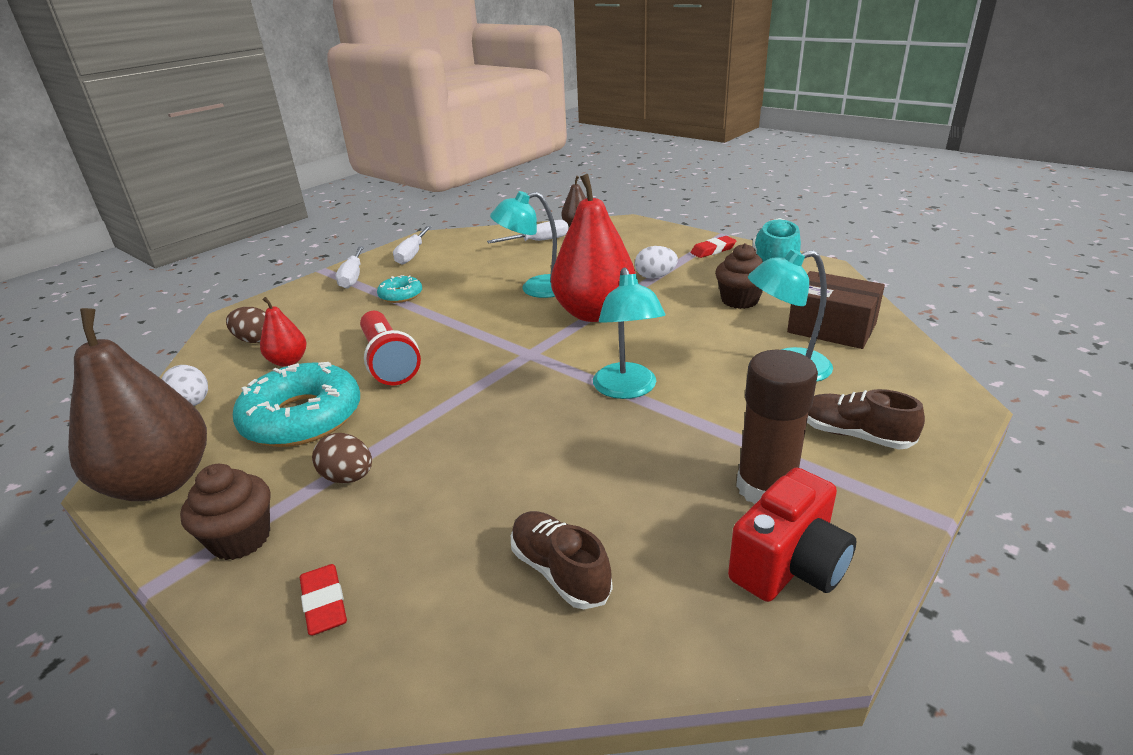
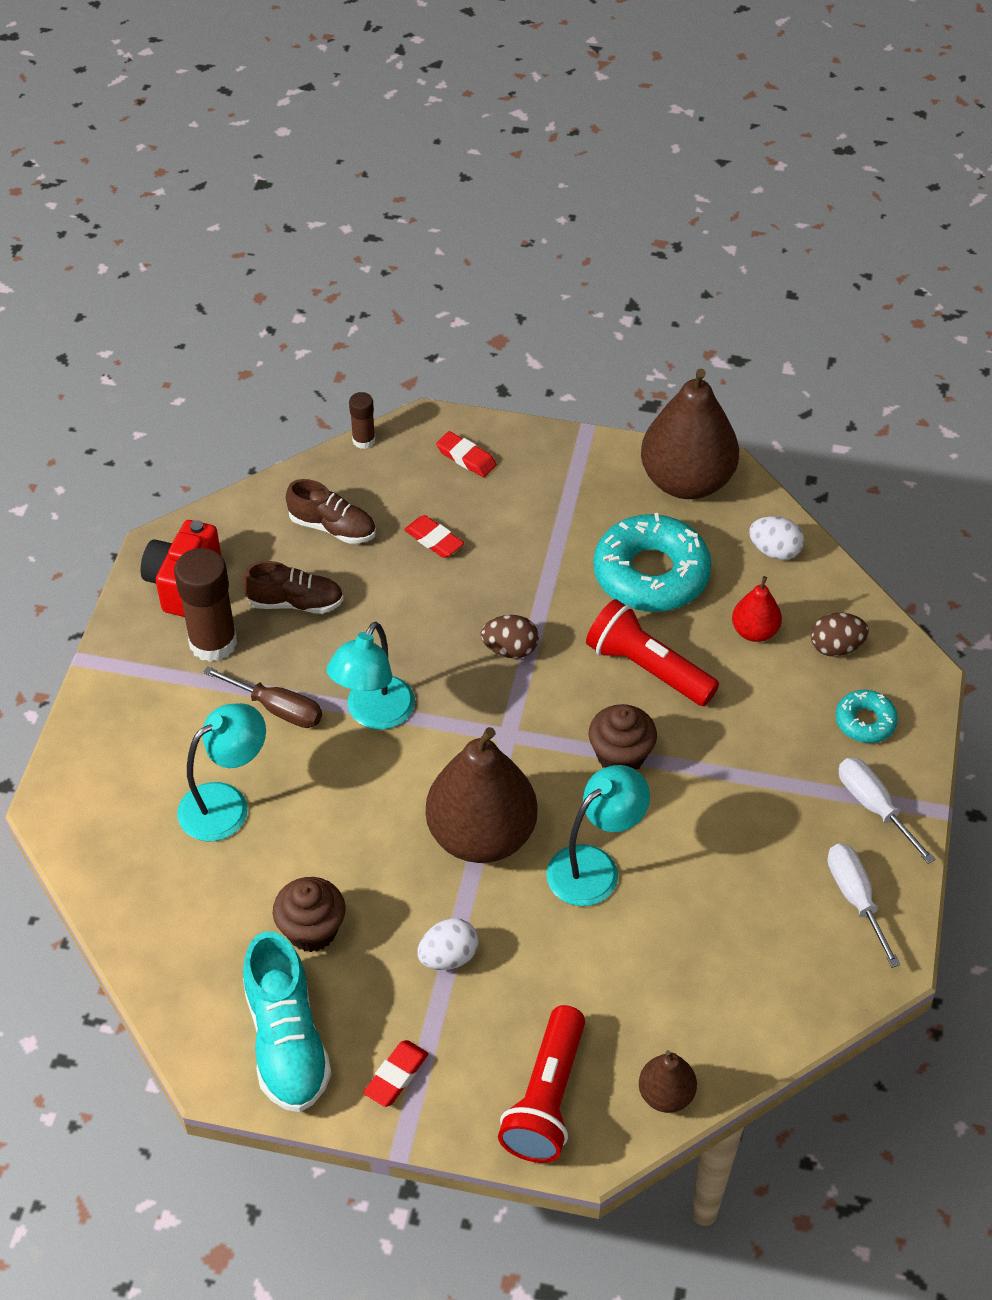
camera: 150 degrees right, 20 degrees up
brown cupcake [180,464,270,560] -> brown cupcake moved to [589,704,657,770]
brown egg [312,433,372,483] -> brown egg moved to [481,615,539,659]
turquoise donut [377,275,422,303] -> turquoise donut moved to [836,690,898,743]
white screwdriver [487,220,569,243] -> none
red pear [551,174,636,322] -> brown pear [426,727,538,863]
turquoise lamp [593,267,665,399] -> turquoise lamp turned 120 degrees counterclockwise [327,622,415,730]
brown box [787,271,885,349] -> none
brown shoe [807,389,925,449] -> brown shoe moved to [242,561,344,614]
none -> brown screwdriver [203,666,322,728]
none -> brown glue stick [349,392,375,449]
none -> red eraser [404,515,464,558]
none -> red flashlight [498,1005,585,1163]

